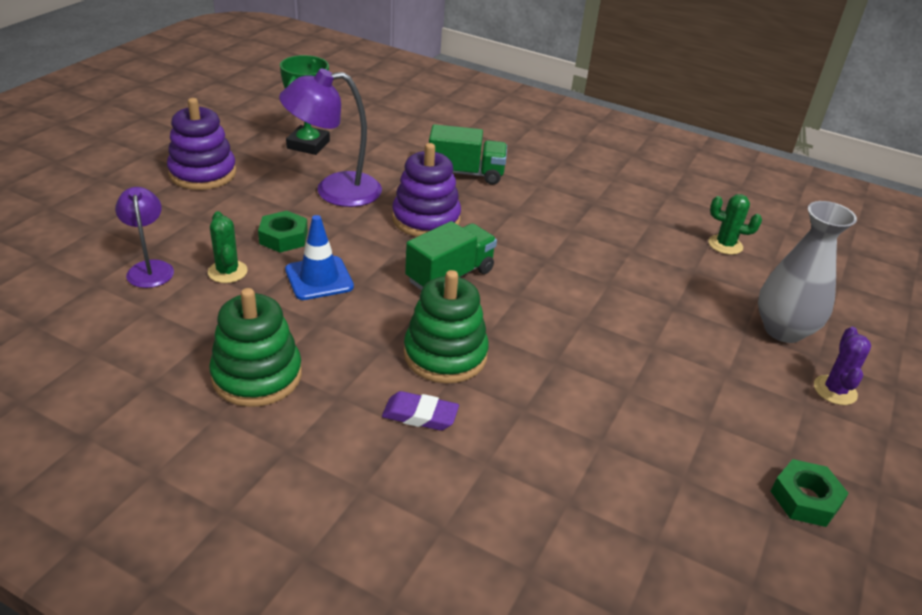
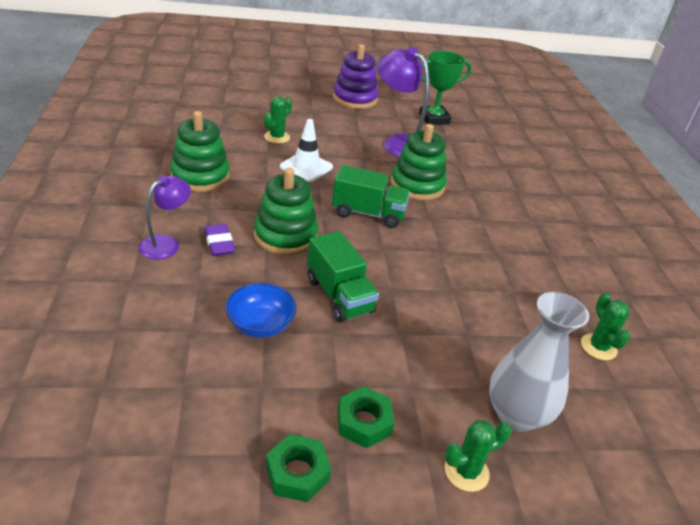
camera: 55 degrees right, 0 degrees up
purple lamp [115,187,174,288] -> purple lamp moved to [138,175,191,260]
green nut [258,211,308,252] -> green nut moved to [337,386,395,448]
blue traffic cone [285,215,354,300] -> white traffic cone [280,119,333,182]
purple stacking toy [392,143,461,237] -> green stacking toy [391,124,447,200]
green truck [429,124,507,185] -> green truck moved to [307,231,379,322]
purple cactus [814,327,871,405] -> green cactus [445,420,511,492]
none -> blue bowl [225,283,297,338]

